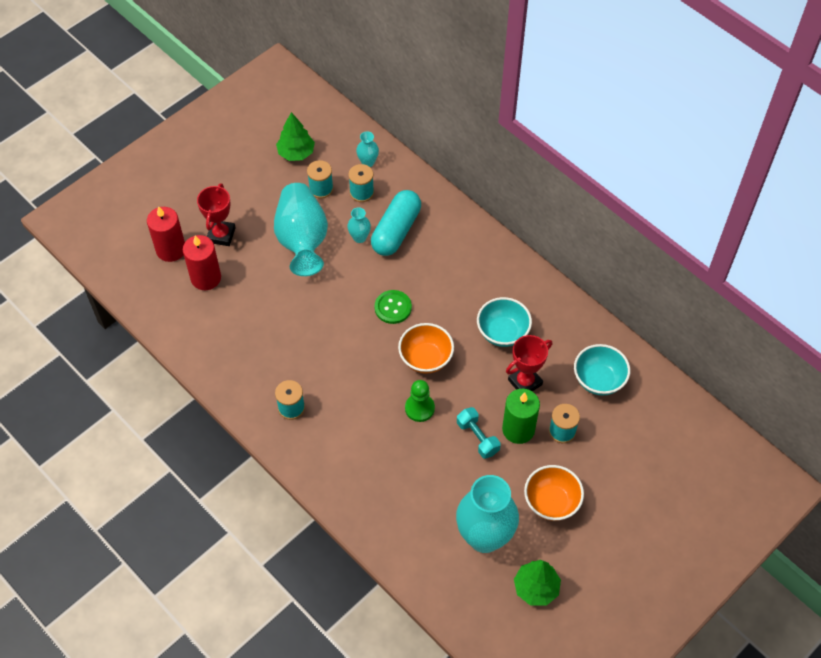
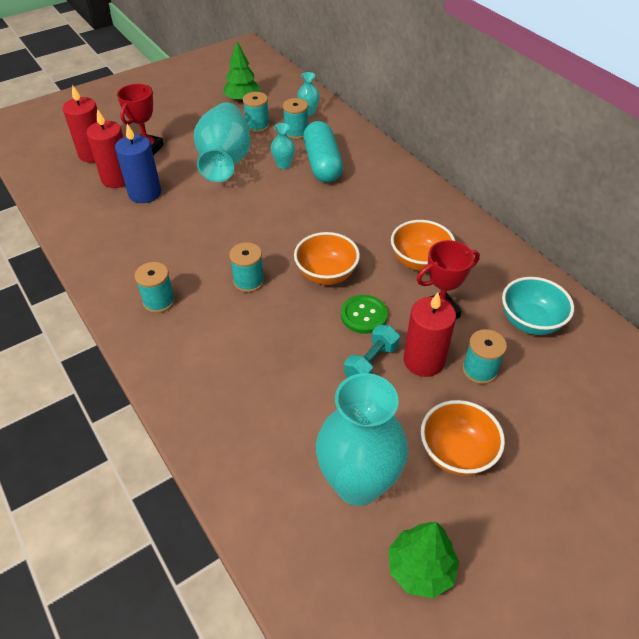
camera: 10 degrees right, 10 degrees down
turquoise capsule [371,190,421,256] -> turquoise capsule turned 45 degrees counterclockwise [303,121,343,183]
green button [375,290,412,324] -> green button moved to [341,295,388,334]
green pawn [405,380,435,422] -> none
turquoise dumbbell [457,407,501,459] -> turquoise dumbbell turned 60 degrees clockwise [344,325,400,377]
turquoise bowl [477,297,532,347] -> orange bowl [391,220,455,271]
green candle [502,389,540,444] -> red candle [403,292,456,377]
none -> blue candle [115,124,161,203]
none -> turquoise spool [229,242,264,293]

